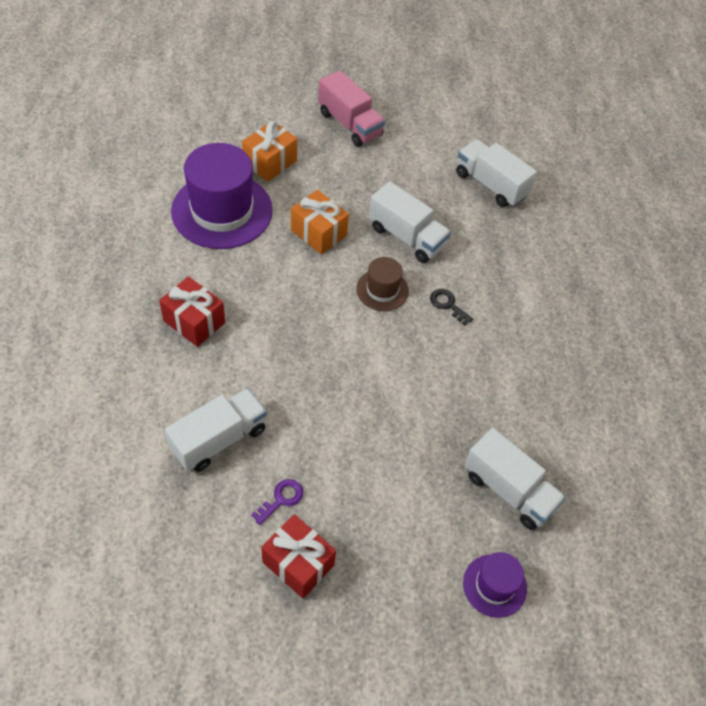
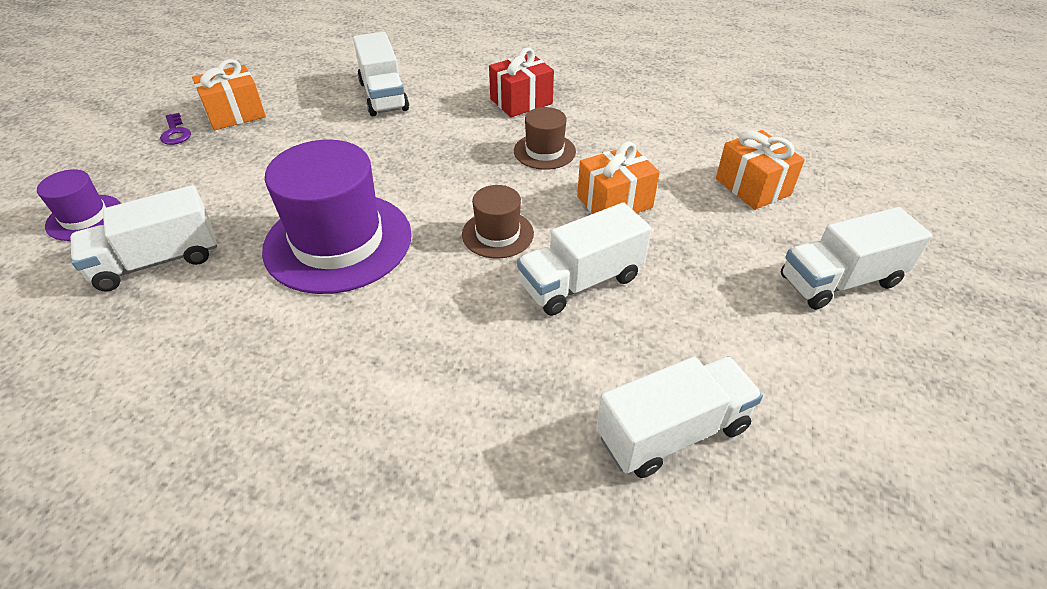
camera: 115 degrees right, 10 degrees down
purple hat [171,143,273,249] -> purple hat moved to [262,140,412,294]
purple key [251,479,303,525] -> purple key moved to [160,113,191,145]
red gift [261,514,336,599] -> orange gift [192,59,266,130]
pink truck [318,70,385,147] -> white truck [781,207,932,310]
black key [430,289,473,326] -> none
none -> brown hat [514,107,576,170]

